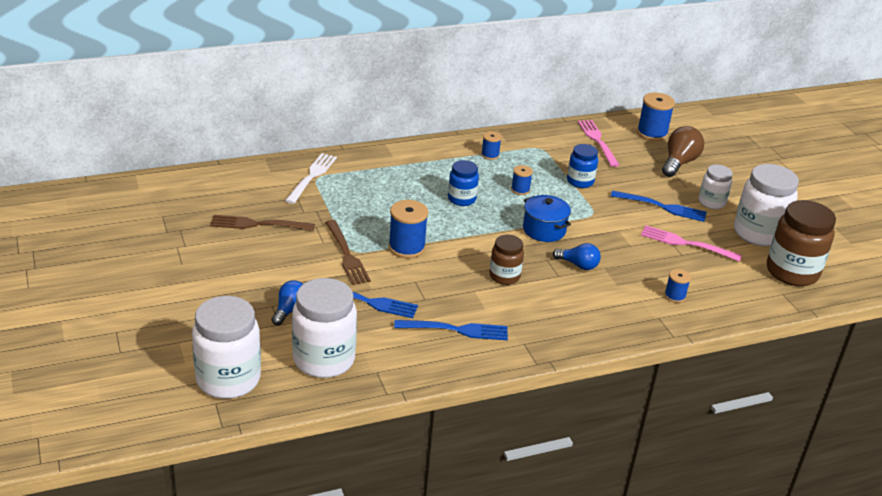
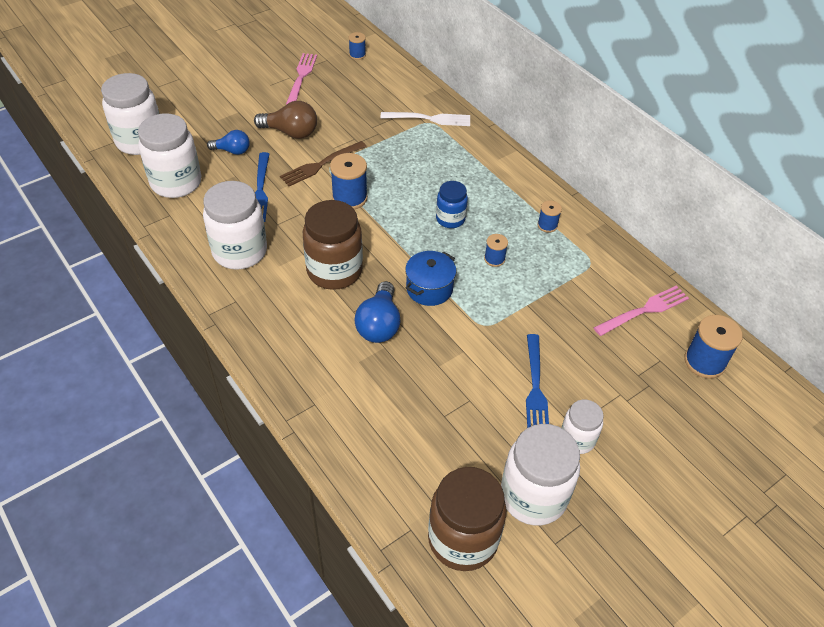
camera: 75 degrees right, 15 degrees up
brown fork [210,215,315,231] -> none
blue fork [394,320,508,340] -> white jar [203,181,267,269]
brown jar [490,235,524,285] -> brown jar [303,200,363,290], size x1.77
blue light bulb [553,243,601,270] -> blue light bulb [354,281,401,343], size x1.54
blue jar [567,144,598,188] -> none
pink fork [641,225,742,262] -> pink fork moved to [286,53,317,104]
brown light bulb [662,126,704,177] -> brown light bulb moved to [254,101,317,139]
blue spool [664,269,691,303] -> blue spool moved to [349,32,366,60]

